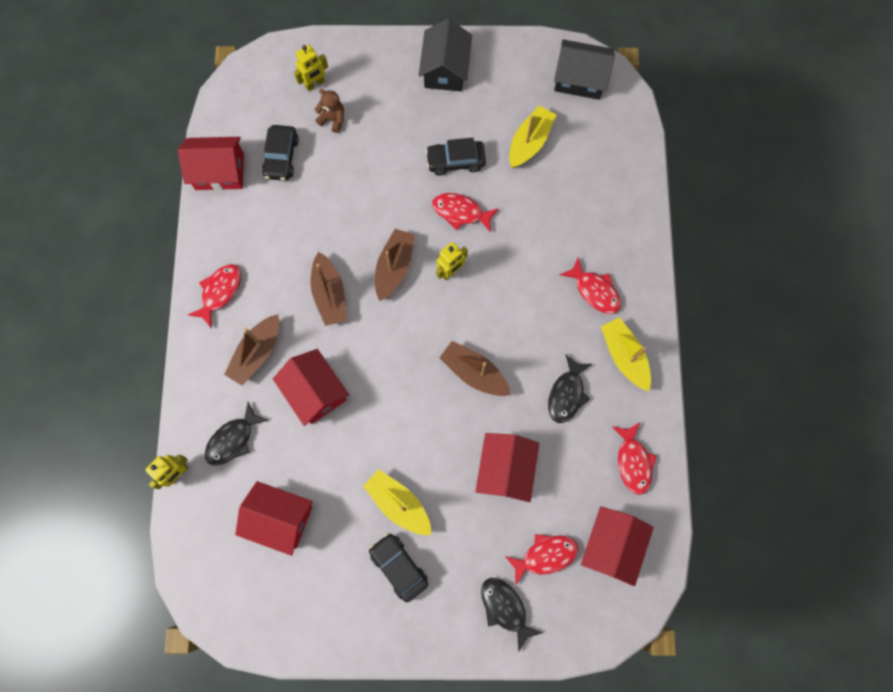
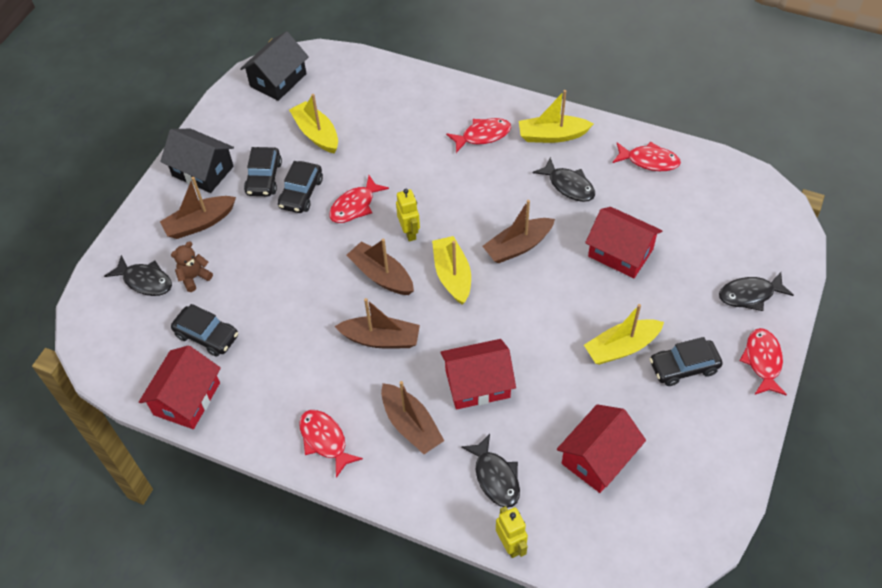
camera: 65 degrees left, 20 degrees down
yellow robot [294,45,328,91] -> black fish [104,255,172,296]
red fish [505,534,579,584] -> red fish moved to [740,328,787,396]
red house [581,506,654,586] -> none
none -> brown boat [160,177,236,239]
none -> black car [244,147,282,196]
none -> yellow boat [432,236,471,305]

